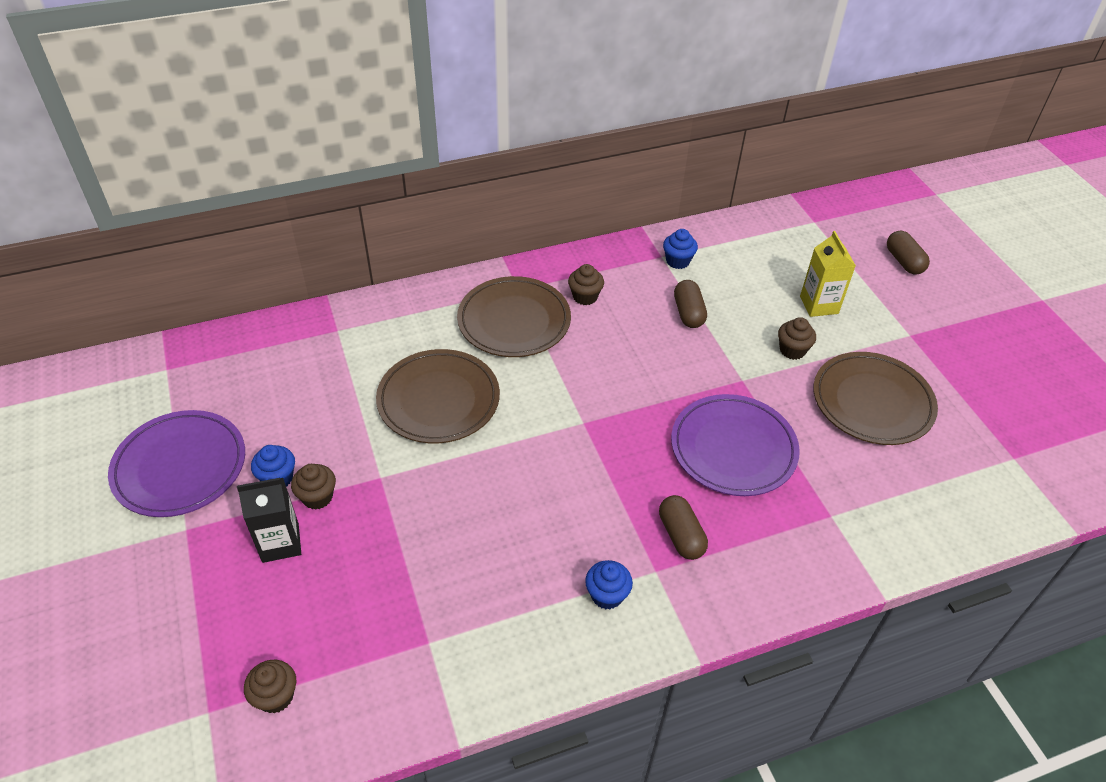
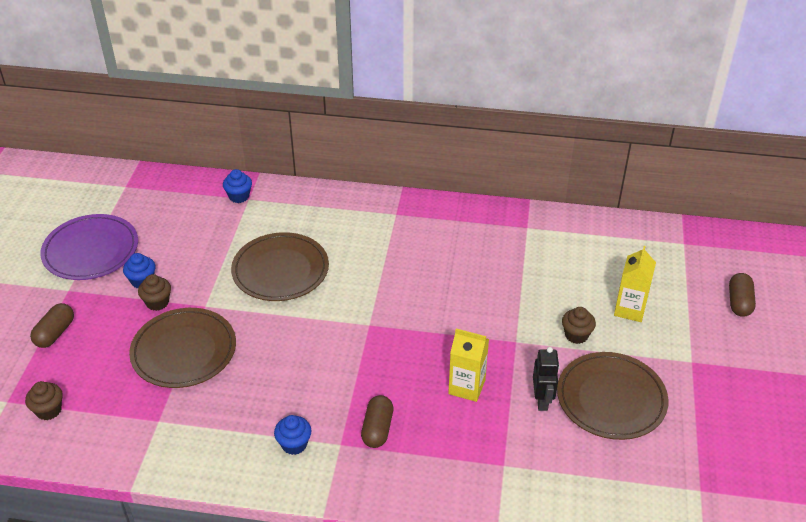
camera: 30 degrees right, 5 degrees down
black carton [237,478,301,563] -> none
brown plate [457,276,571,357] -> brown plate moved to [129,308,236,388]
brown cupcake [568,264,604,305] -> none
blue cupcake [663,229,698,269] -> blue cupcake moved to [223,169,252,203]
purple plate [671,394,800,496] -> yellow carton [448,328,489,402]
brown capsule [674,280,707,328] -> brown capsule moved to [30,303,74,348]
none -> black robot [533,347,559,411]

